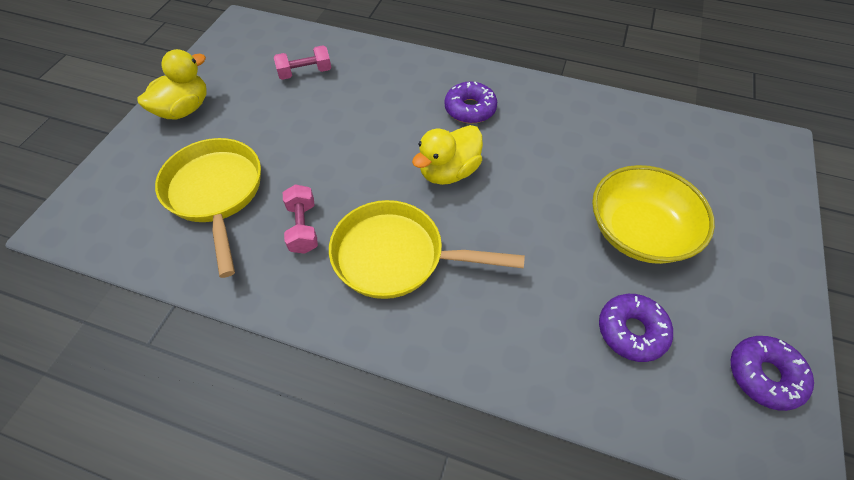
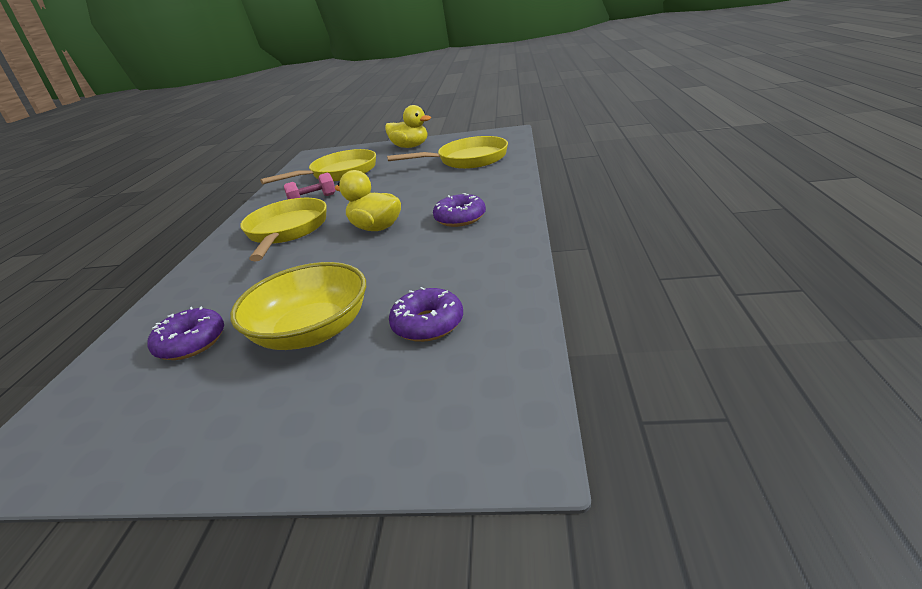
camera: 80 degrees right, 25 degrees down
pink dumbbell [274,45,331,80] -> yellow pan [387,136,508,169]
purple donut [731,336,814,411] -> purple donut moved to [389,287,463,342]

